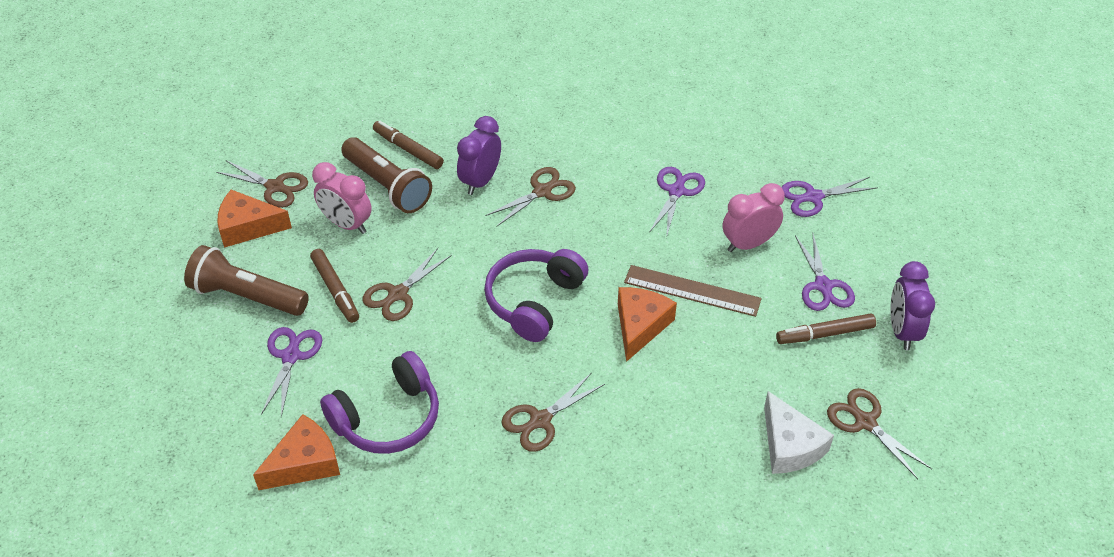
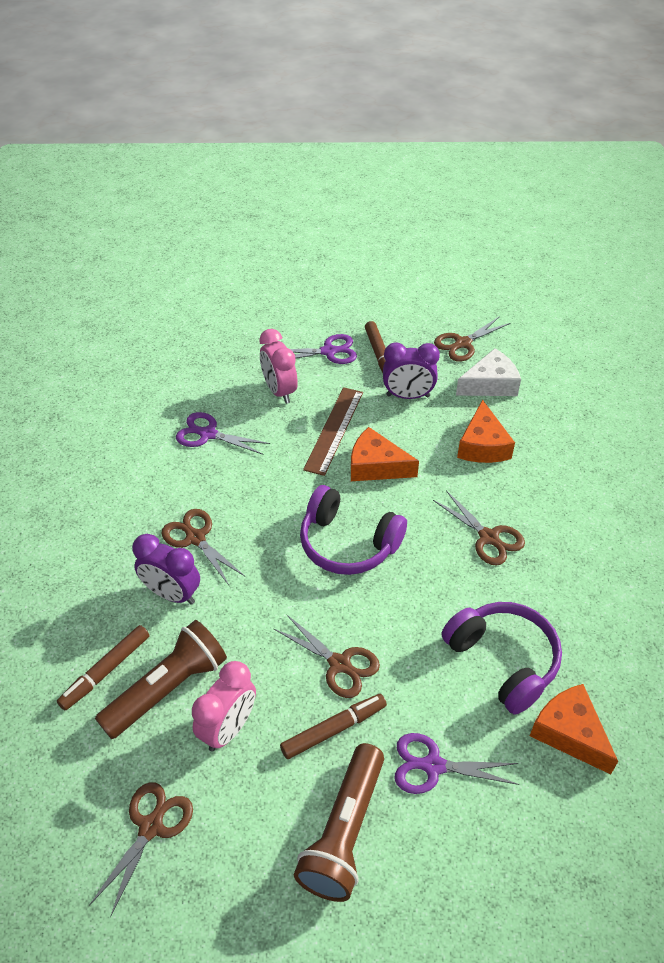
camera: 90 degrees left, 0 degrees up
orange cheese [217,190,292,248] -> orange cheese moved to [457,399,515,463]
purple scissors [782,177,877,217] -> none
purple clock [890,261,935,350] -> purple clock moved to [383,342,440,399]

